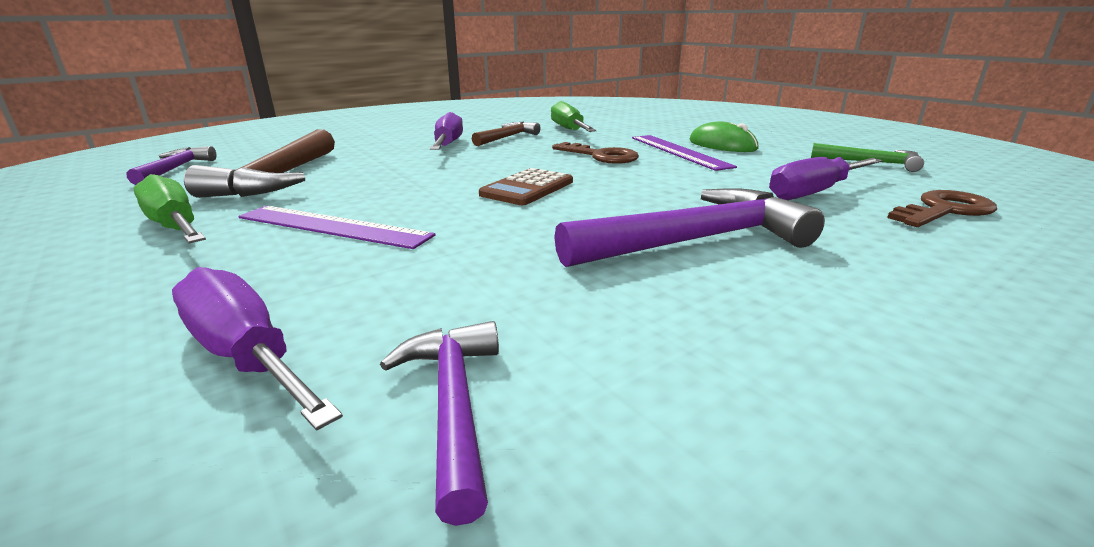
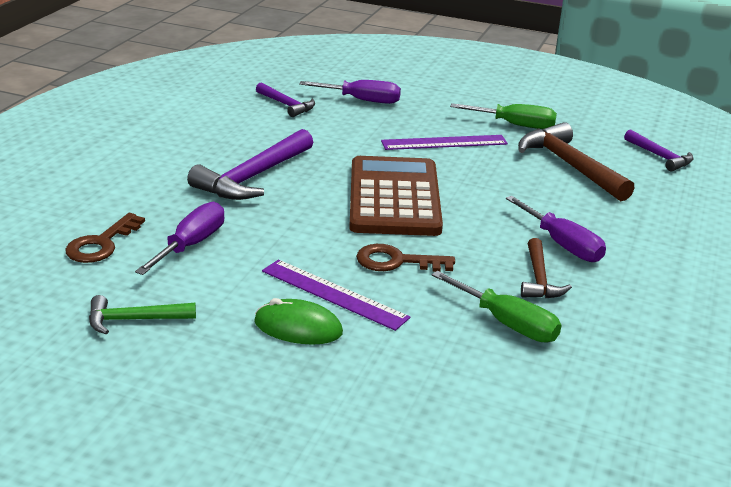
camera: 145 degrees right, 5 degrees up
brown calculator [479,168,573,205] -> brown calculator [349,156,443,236], size x2.04

